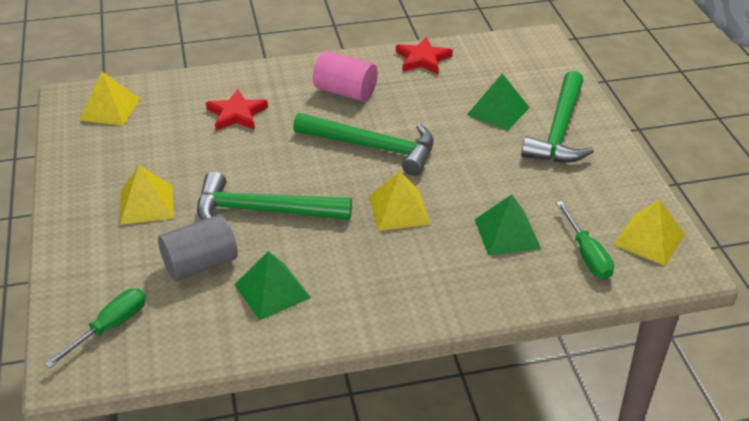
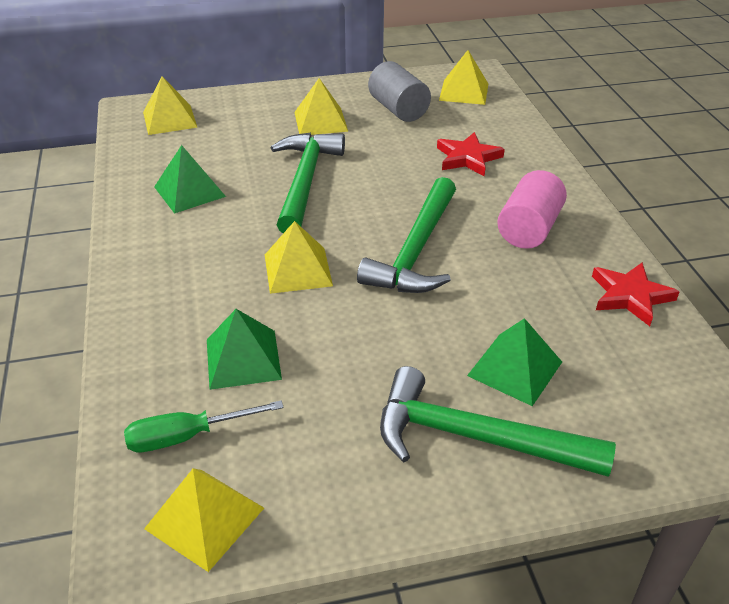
camera: 90 degrees right, 0 degrees up
green screwdriver [44,288,146,368] -> yellow pyramid [143,76,198,135]
grey cylinder [158,215,238,281] -> grey cylinder moved to [368,61,431,122]

